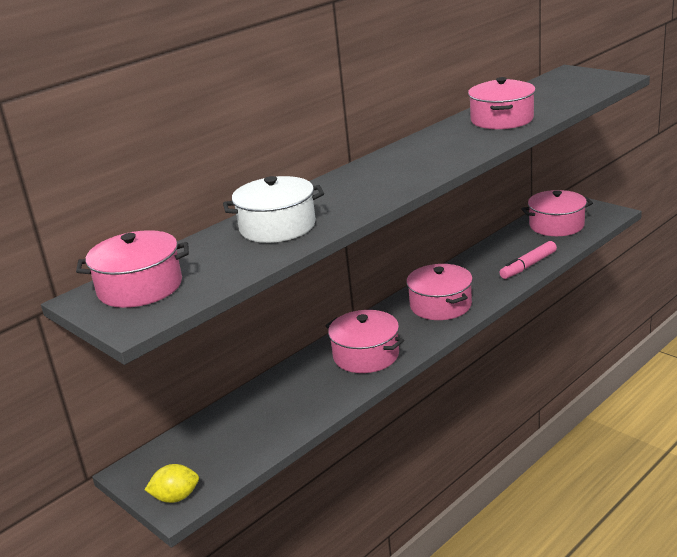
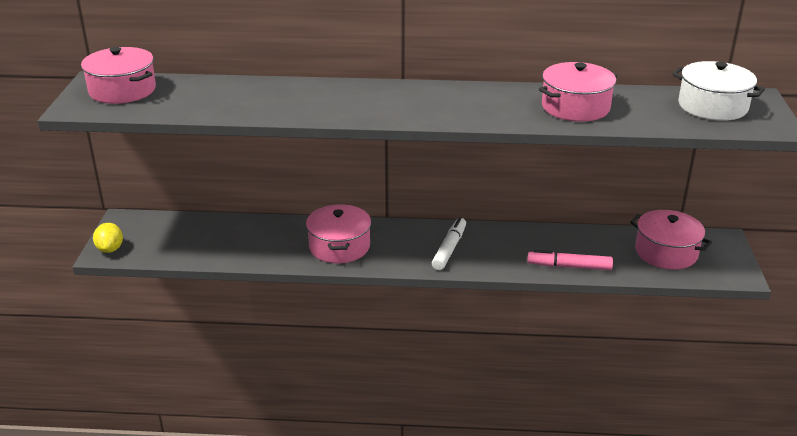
camera: 45 degrees right, 5 degrees up
yellow lemon [145,464,199,503] -> yellow lemon turned 45 degrees clockwise [93,223,123,253]
white pot [223,176,324,243] -> white pot moved to [672,61,765,121]
pink pot [407,264,473,320] -> white marker [432,217,466,270]

